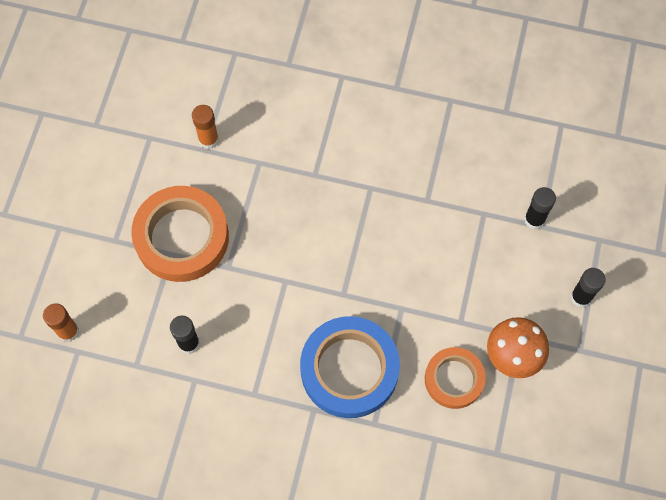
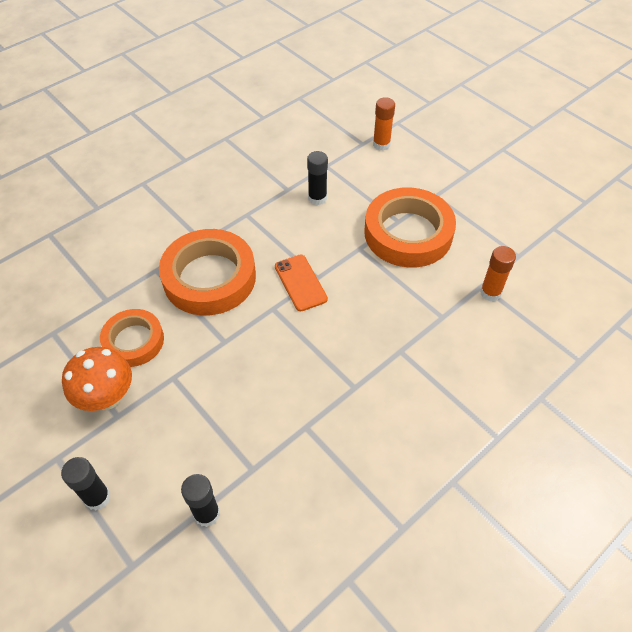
camera: 125 degrees right, 15 degrees down
blue tape [300,316,400,418] -> orange tape [159,229,256,316]
none -> orange phone [275,255,328,311]

